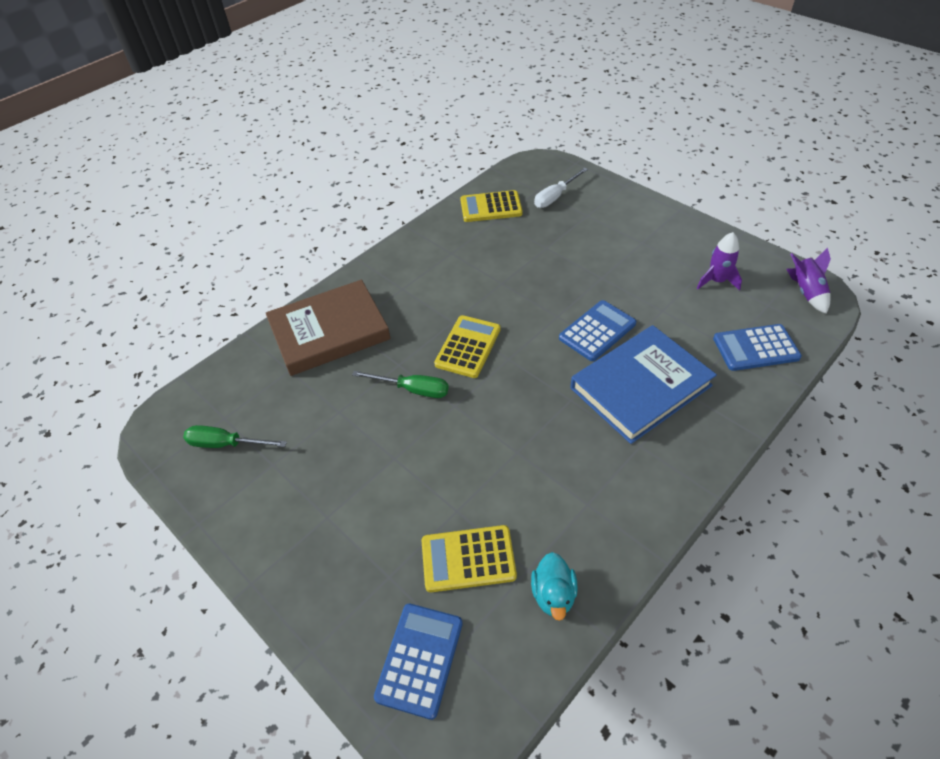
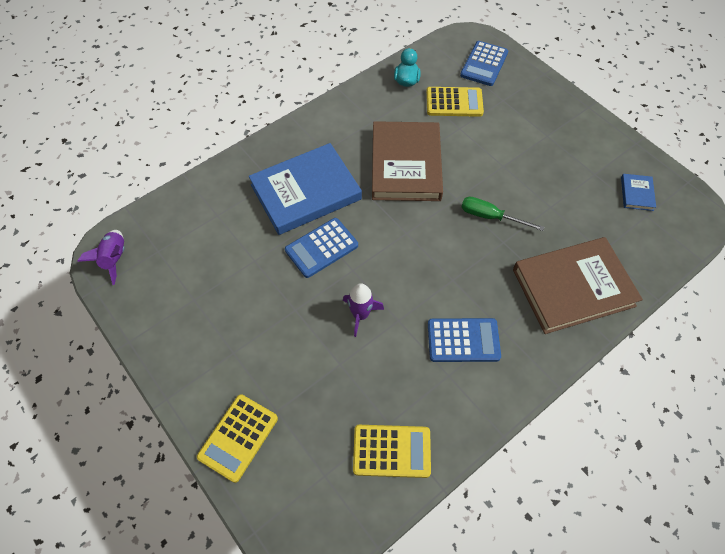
camera: 175 degrees left, 10 degrees up
green screwdriver [183,425,287,448] -> blue book [621,174,656,211]
yellow calculator [434,315,501,378] -> yellow calculator moved to [197,394,278,483]
white screwdriver [534,168,588,208] -> none
purple rocket [697,232,742,291] -> purple rocket moved to [343,283,384,337]
blue calculator [713,324,802,371] -> blue calculator moved to [428,318,501,362]
none -> brown book [372,121,443,201]

